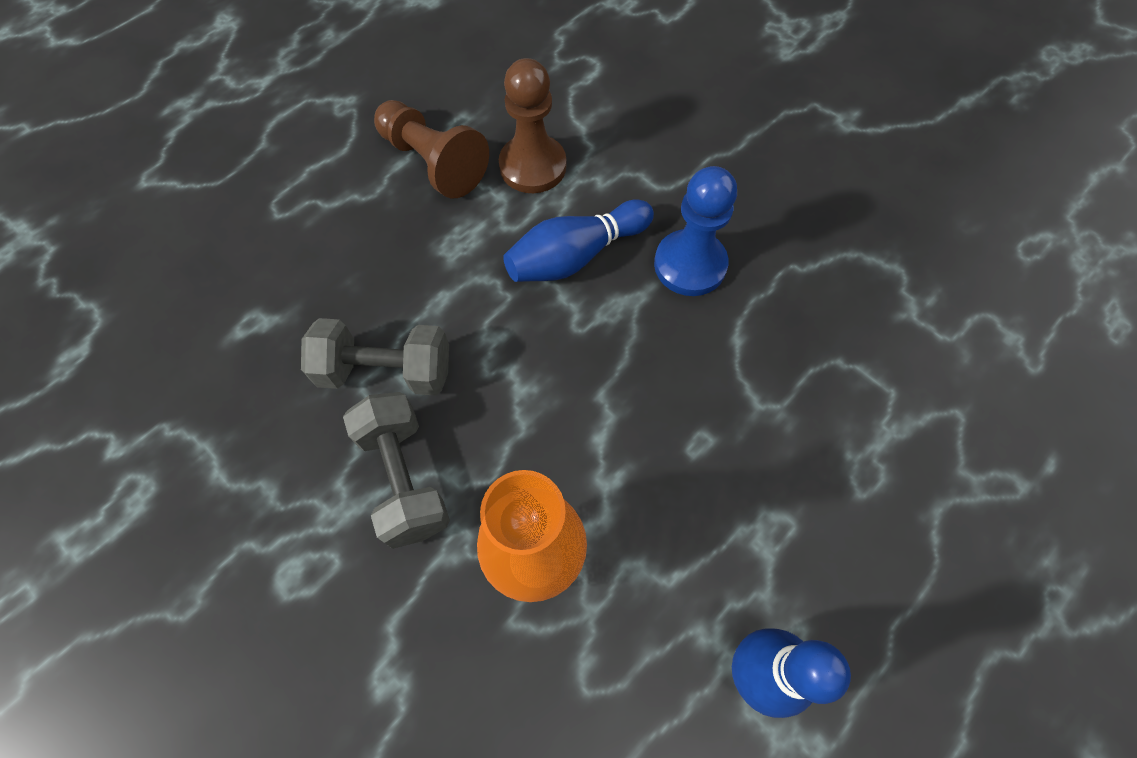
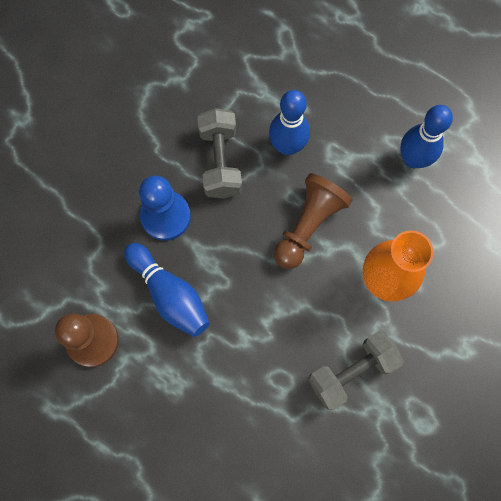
camera: 100 degrees left, 10 degrees up
grey dumbbell [301,318,449,396] -> grey dumbbell moved to [197,108,242,198]
brown pawn [374,100,489,198] -> brown pawn moved to [274,173,353,269]
none -> blue bowling pin [269,90,310,155]

